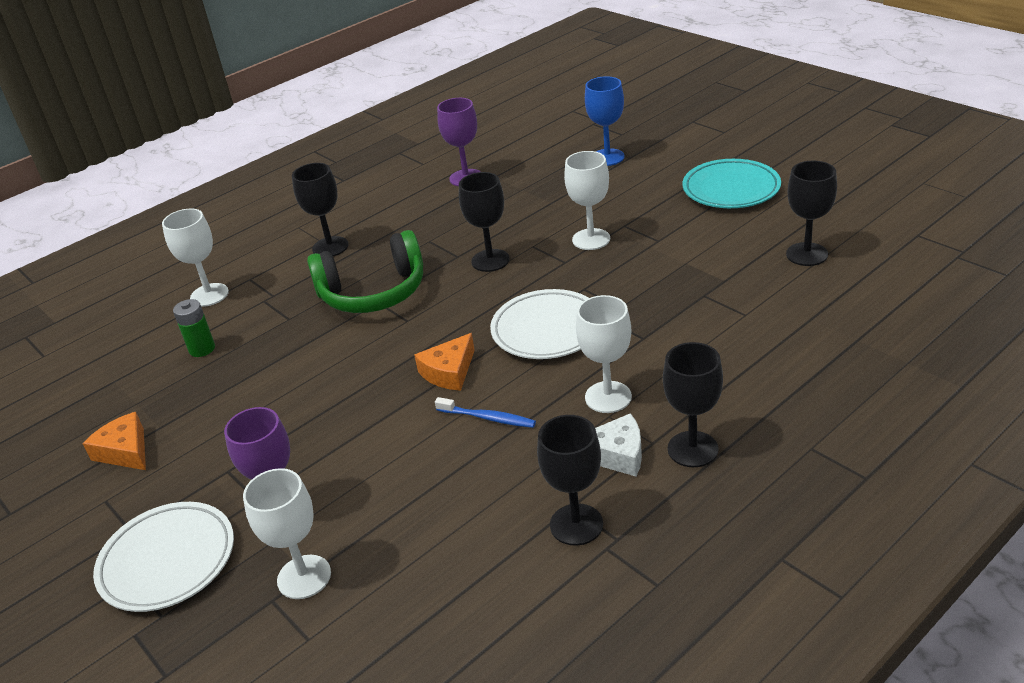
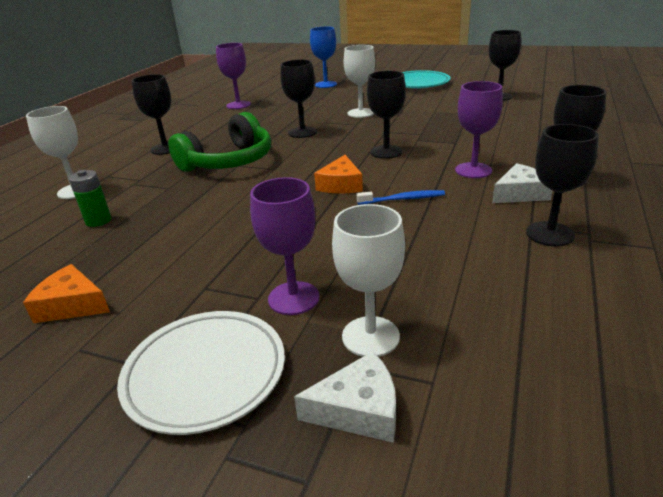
camera: 30 degrees left, 5 degrees down
white plate [490,289,588,359] -> black goblet [367,71,406,159]
white goblet [576,295,632,413] -> purple goblet [455,81,503,178]
none -> white cheese [294,351,396,443]

